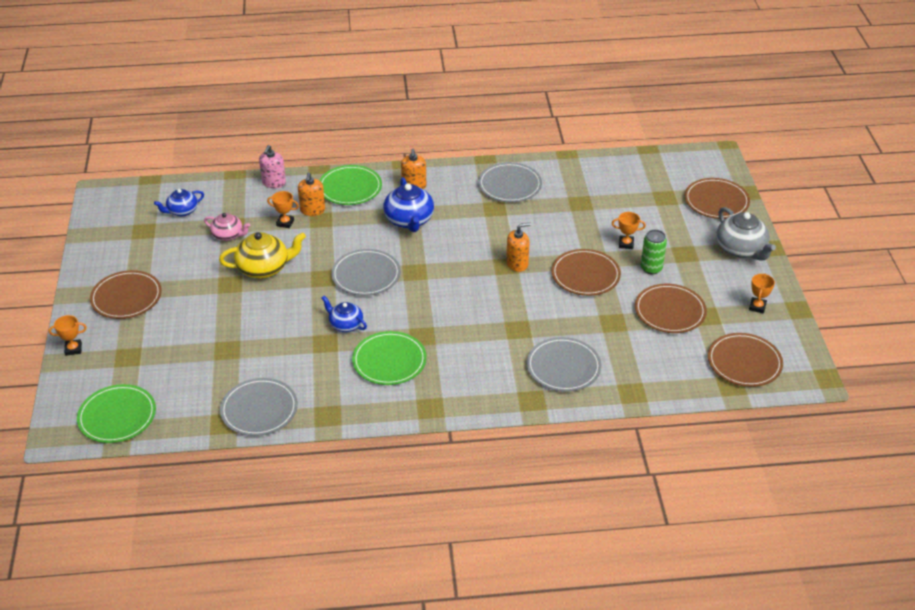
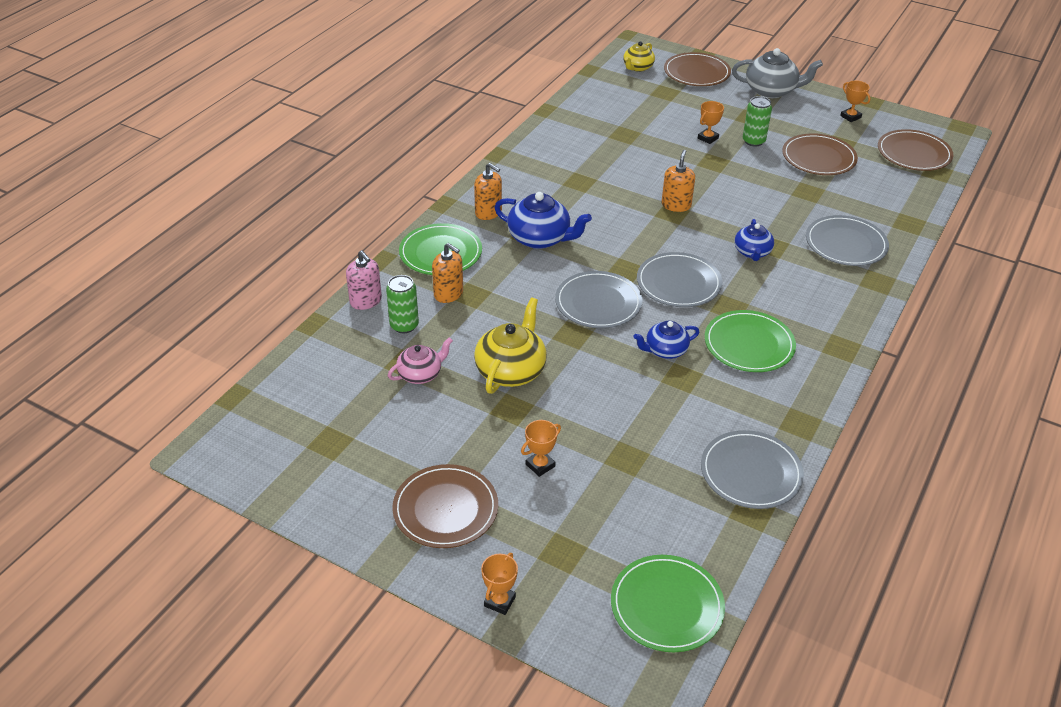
camera: 55 degrees left, 0 degrees up
blue teapot [154,189,204,216] -> blue teapot moved to [734,219,774,261]
orange trophy [267,191,299,228] -> orange trophy moved to [521,420,561,477]
grey plate [478,162,542,202] -> grey plate moved to [637,252,722,307]
brown plate [551,249,621,296] -> none
none -> green can [386,275,419,333]
none -> yellow teapot [623,41,655,72]

